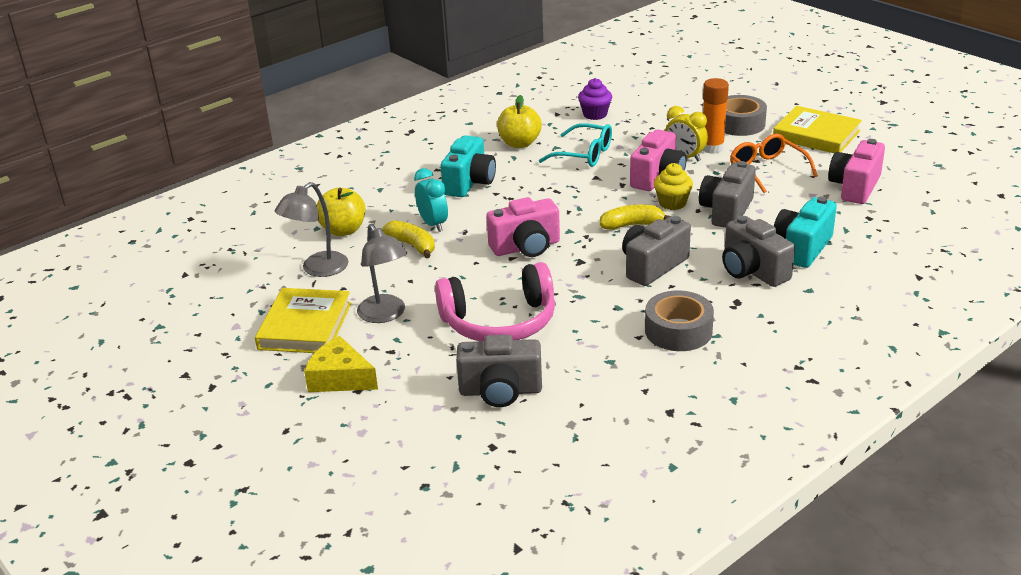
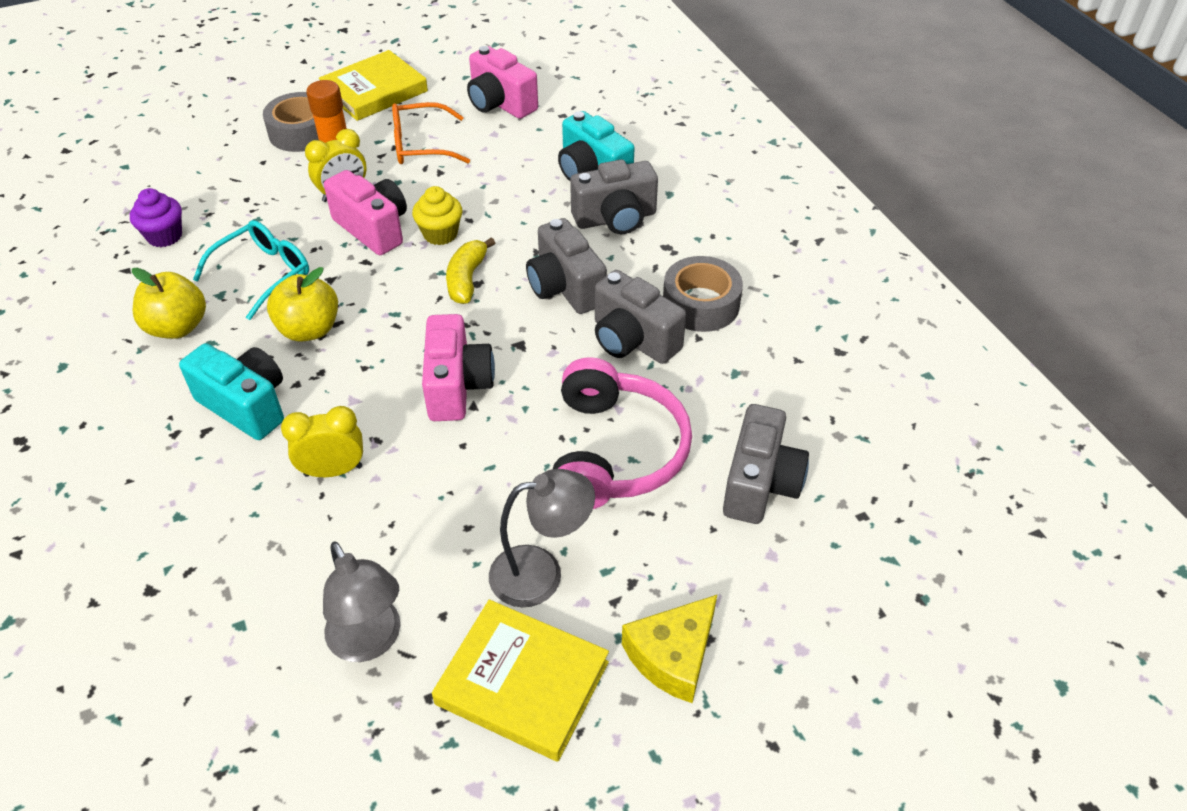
camera: 75 degrees left, 15 degrees up
yellow apple [316,188,365,236] -> yellow apple moved to [267,267,338,342]
yellow banana [382,220,435,258] -> none
turquoise clock [414,168,448,232] -> yellow clock [281,406,363,477]
grey camera [699,161,756,228] -> grey camera moved to [595,270,686,364]

